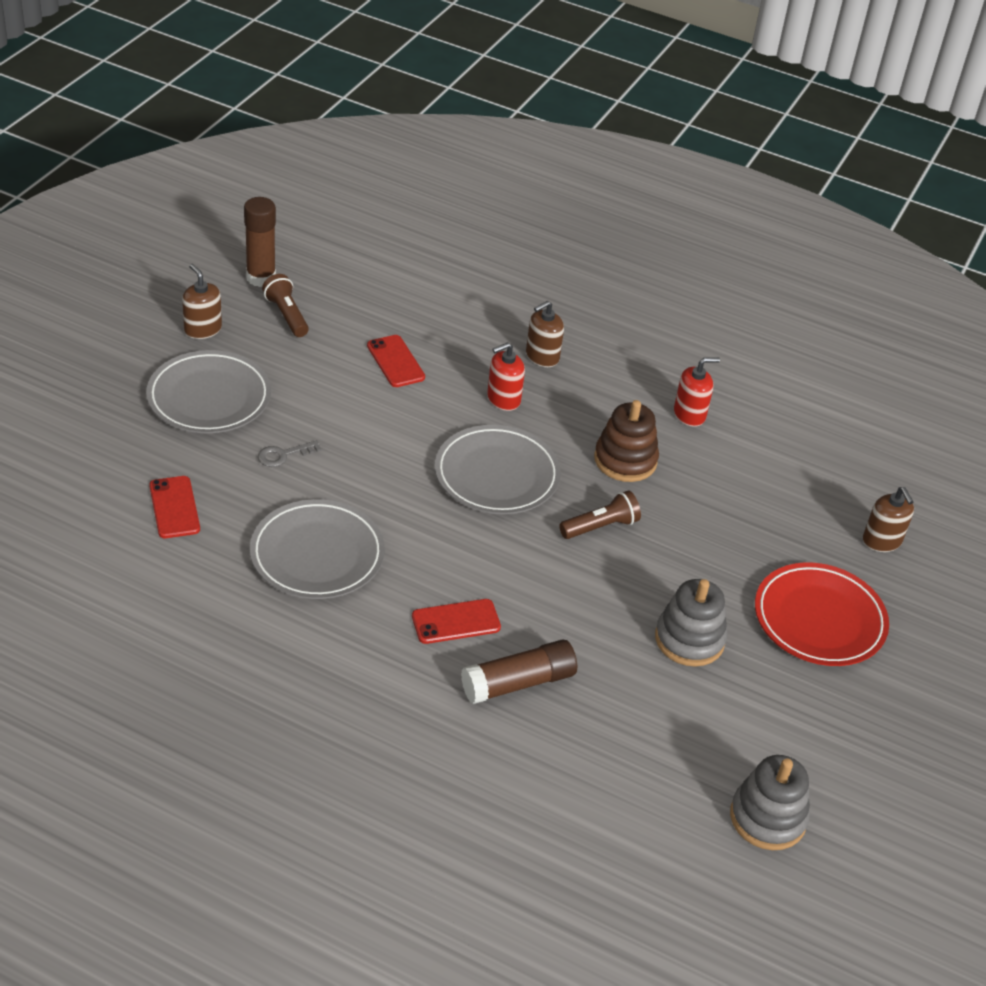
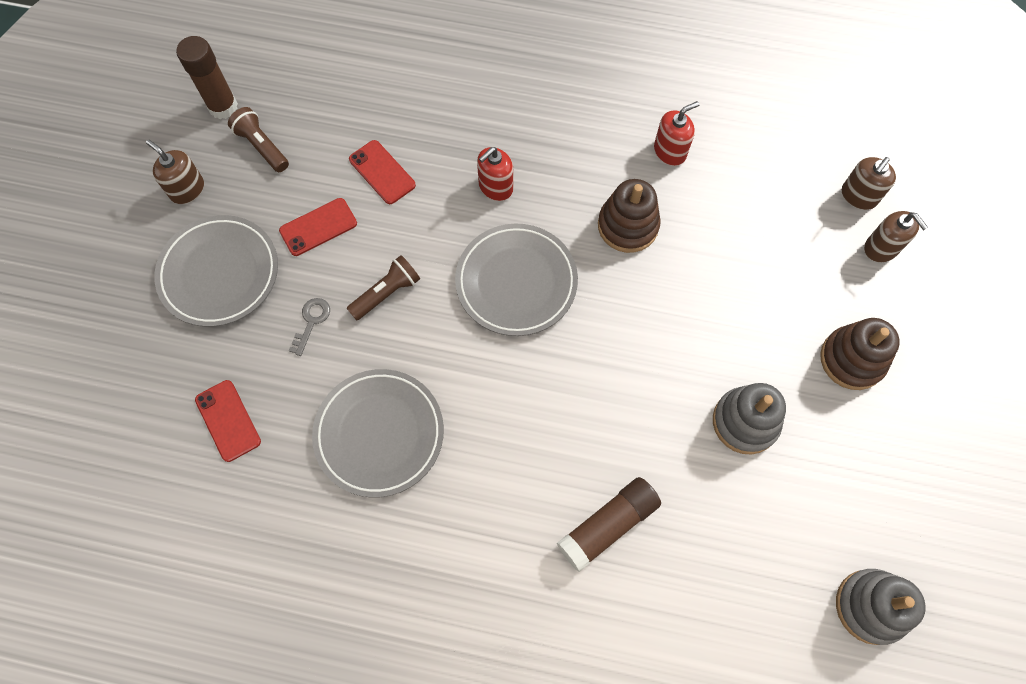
camera: 10 degrees left, 25 degrees up
grey key [258,440,321,467] -> grey key turned 150 degrees clockwise [289,298,330,356]
red phone [412,599,501,644] -> red phone moved to [279,198,357,256]
brown soap dispenser [526,301,564,367] -> brown soap dispenser moved to [842,157,896,210]
brown flashlight [559,491,641,539] -> brown flashlight moved to [346,255,420,321]
red plate [755,562,889,666] -> brown stacking toy [820,318,900,390]

